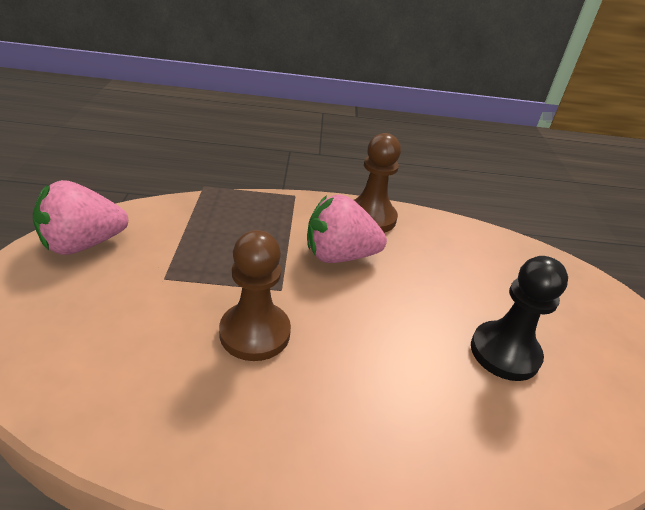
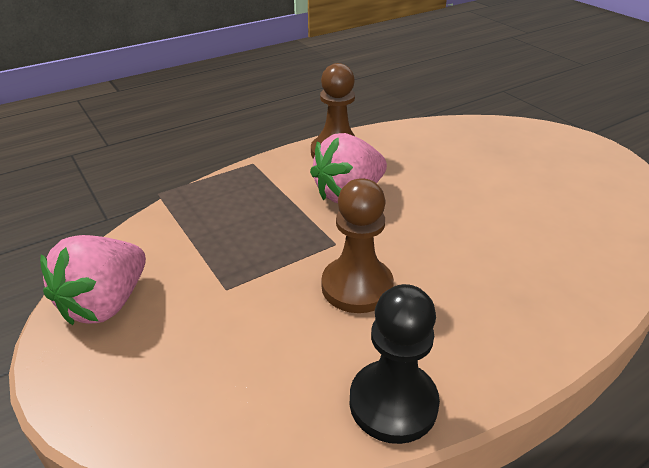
camera: 30 degrees left, 0 degrees up
black pawn [471,256,568,381] -> black pawn moved to [350,284,440,444]

